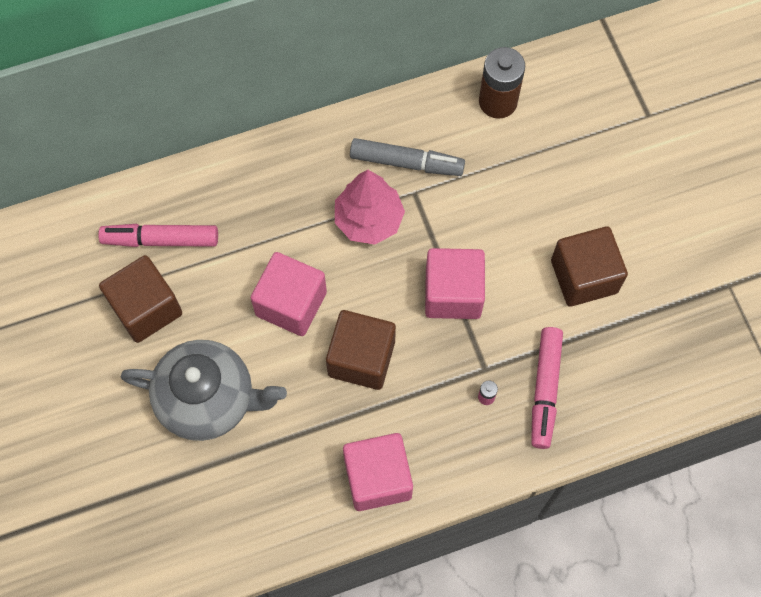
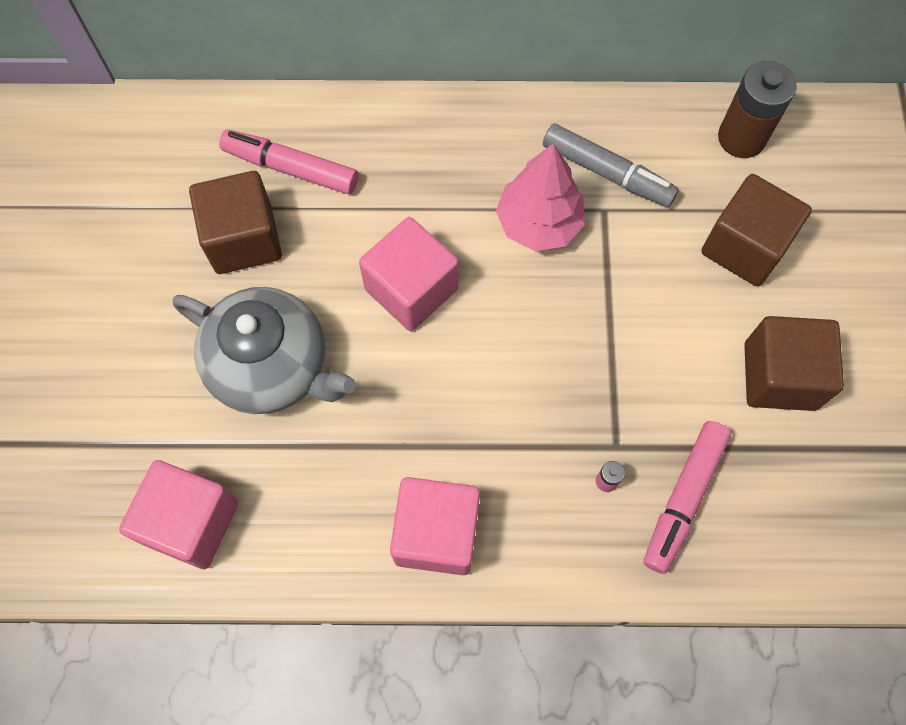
camera: 20 degrees right, 0 degrees up
brown cube [326,310,396,390] -> brown cube moved to [701,174,812,287]
pink cube [425,248,485,319] -> pink cube moved to [119,460,238,569]

